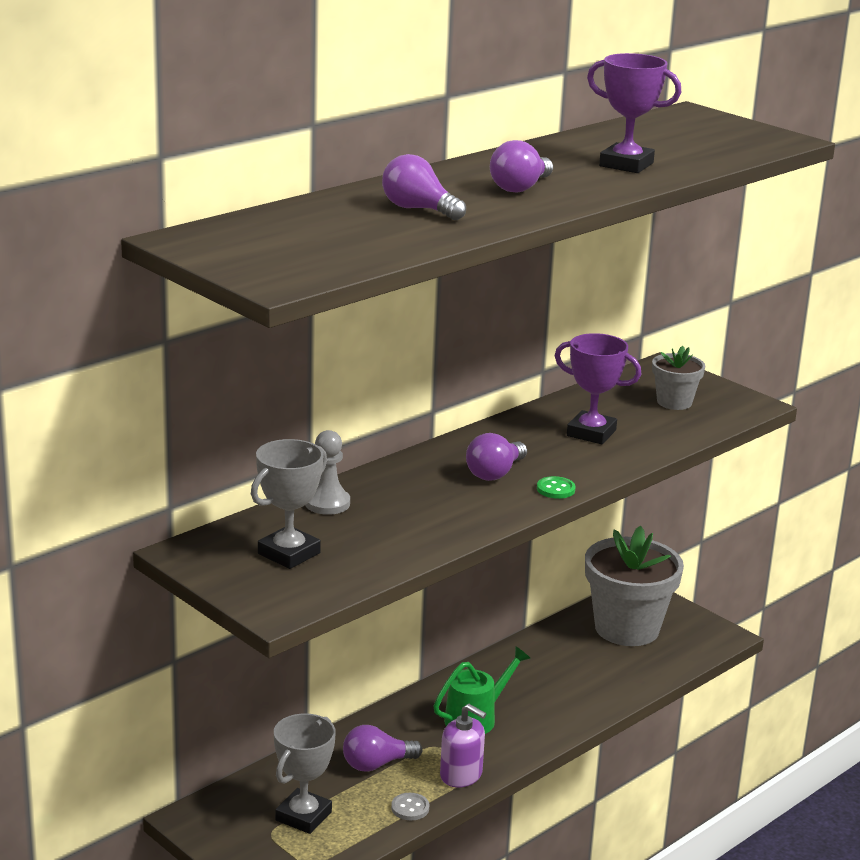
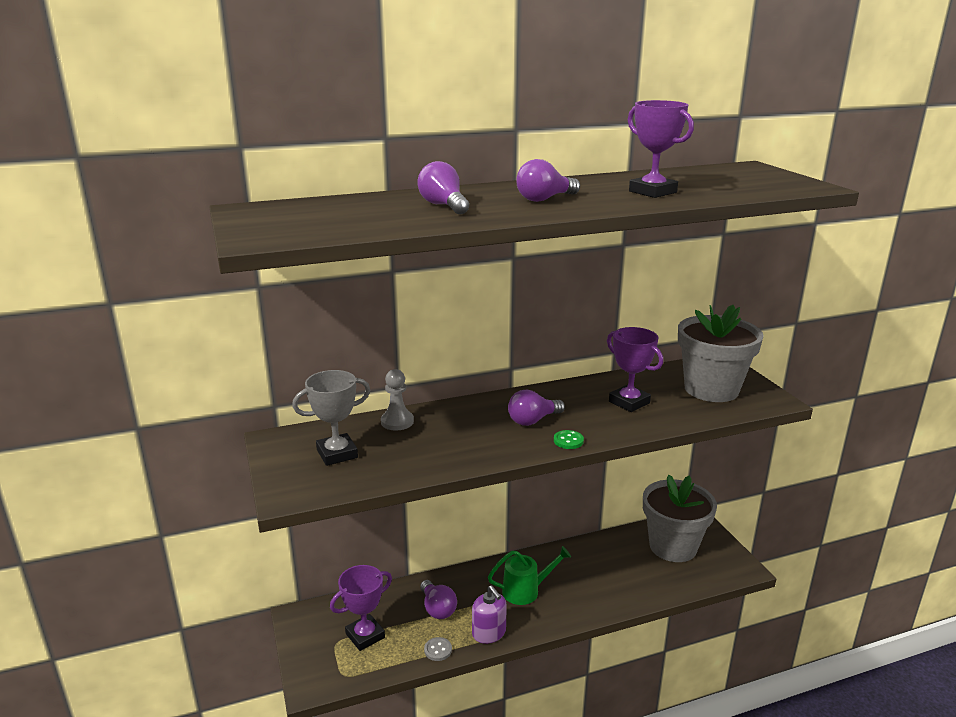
camera: 25 degrees right, 0 degrees up
grey trophy [274,714,336,834] -> purple trophy [330,565,392,651]
purple light bulb [343,725,423,772] -> purple light bulb turned 120 degrees counterclockwise [420,580,457,619]
grey flower pot [652,346,705,410] -> grey flower pot [678,305,764,402], size x1.98

